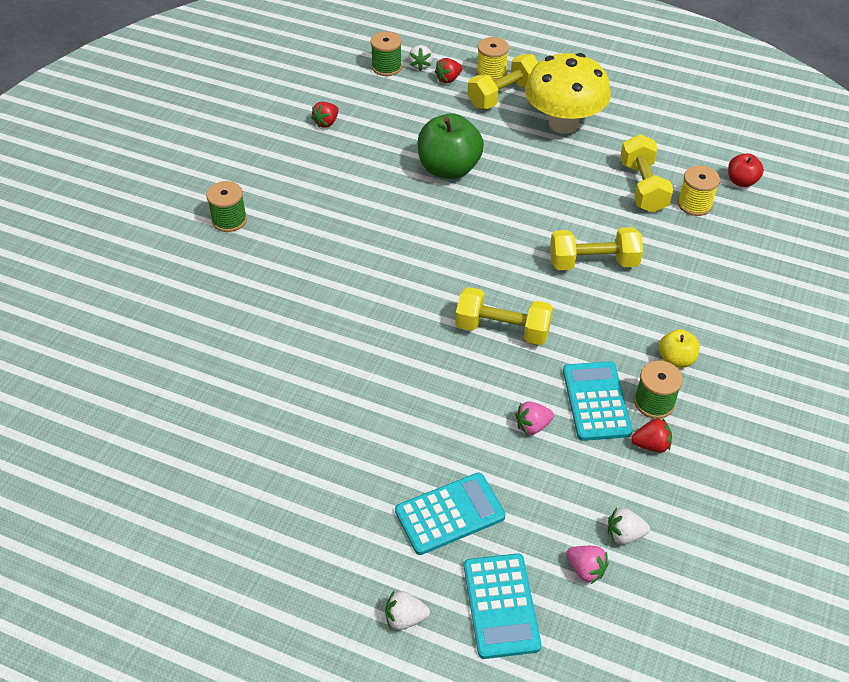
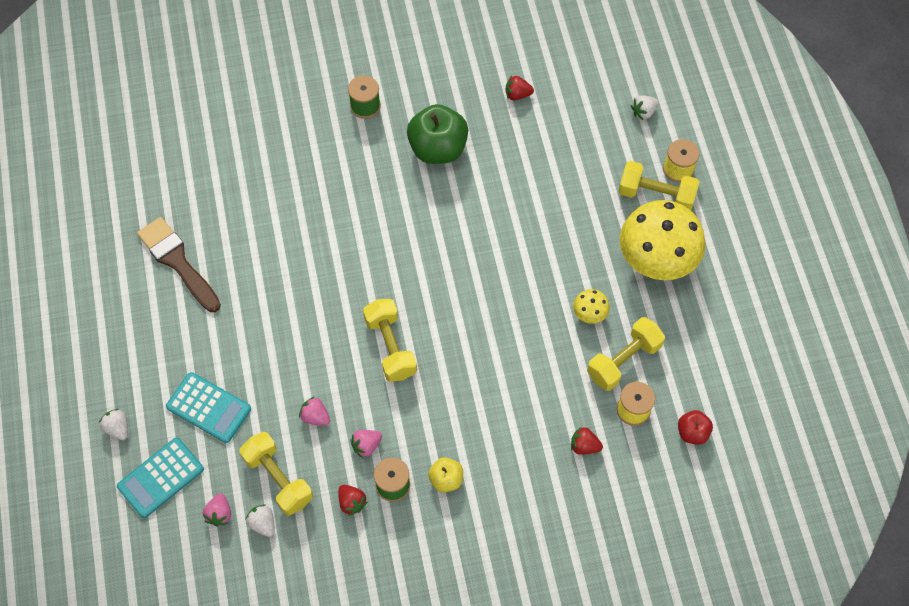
camera: 55 degrees right, 15 degrees up
green spool [371,31,402,76] -> none
green apple [418,113,484,179] -> green apple moved to [407,104,468,164]
red strawberry [435,58,462,83] -> red strawberry moved to [571,427,603,454]
yellow dumbbell [550,227,643,270] -> yellow dumbbell moved to [239,432,313,516]
turquoise calculator [563,361,633,441] -> pink strawberry [350,430,382,458]
none -> brown brush [137,217,221,312]
none -> yellow mushroom [573,289,610,324]

